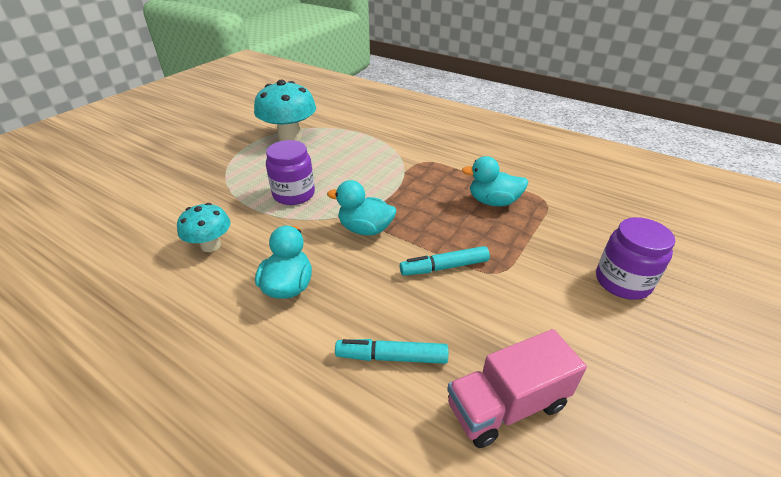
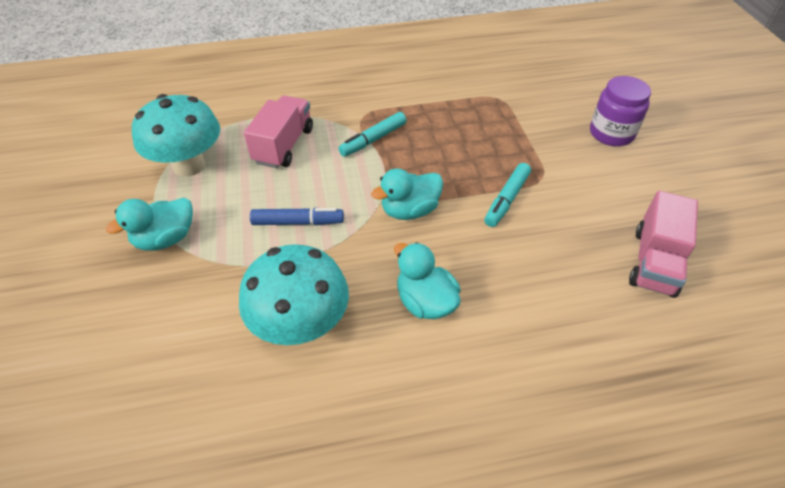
camera: 45 degrees left, 10 degrees up
turquoise mushroom [177,203,230,252] -> turquoise mushroom [239,244,349,345], size x1.69
purple jar [266,140,315,205] -> blue marker [250,208,344,225]
turquoise marker [335,339,448,364] -> turquoise marker moved to [338,112,406,157]
turquoise duck [462,156,528,206] -> turquoise duck moved to [106,198,193,251]
none -> pink truck [244,95,313,168]

